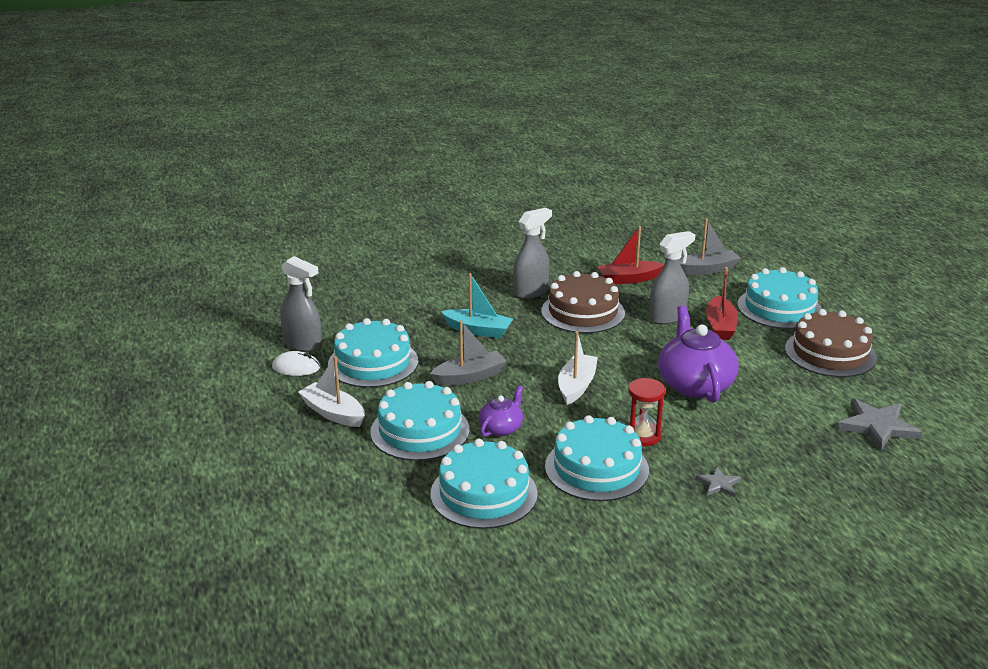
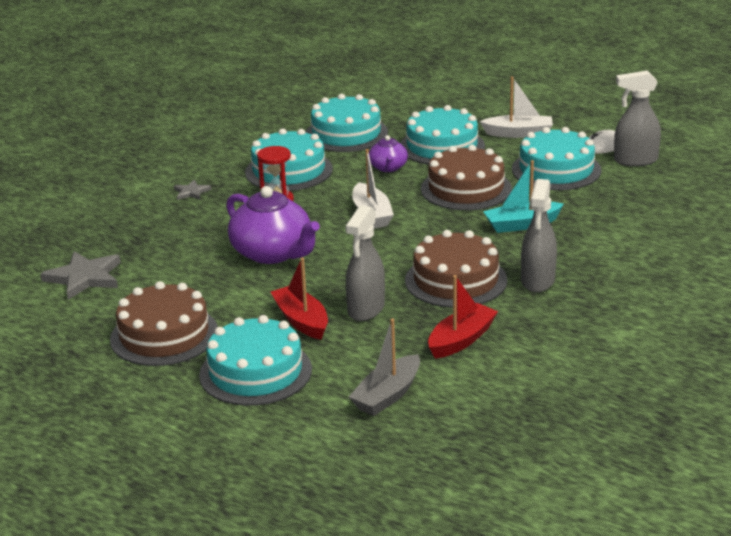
camera: 145 degrees right, 0 degrees up
grey boat [430,320,507,386] -> brown cake [421,145,512,210]

